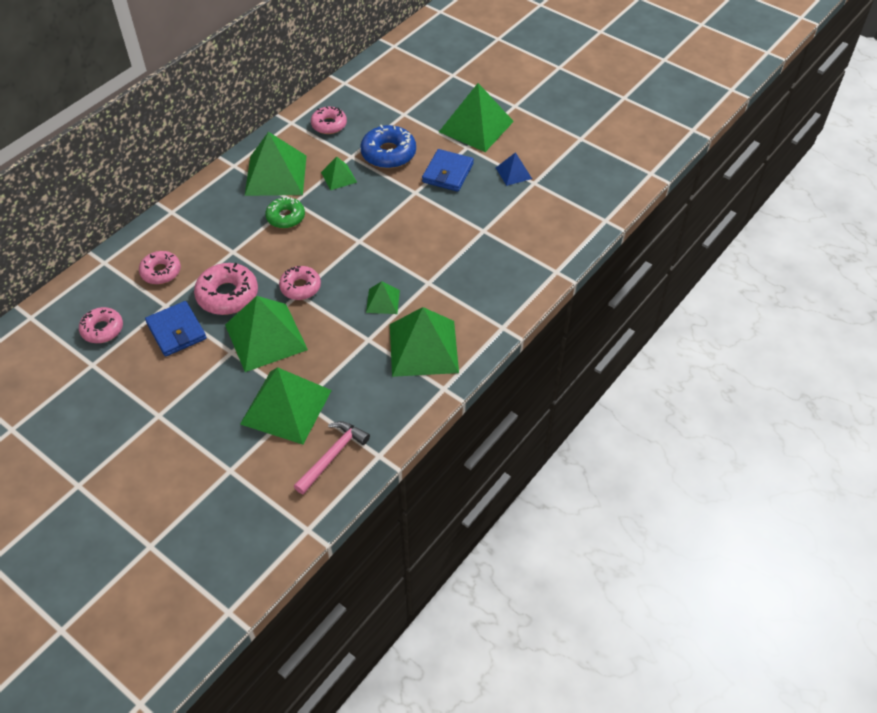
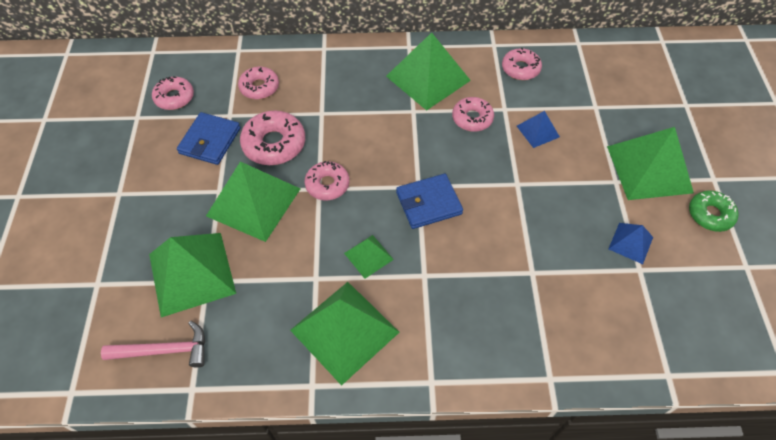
camera: 50 degrees right, 5 degrees up
green donut [266,196,305,228] -> green donut moved to [689,190,738,232]
green pyramid [321,157,357,190] -> pink donut [452,97,494,132]
blue donut [360,125,416,169] -> blue pyramid [517,111,560,148]
blue wallet [422,149,474,192] -> blue wallet moved to [396,174,463,229]

